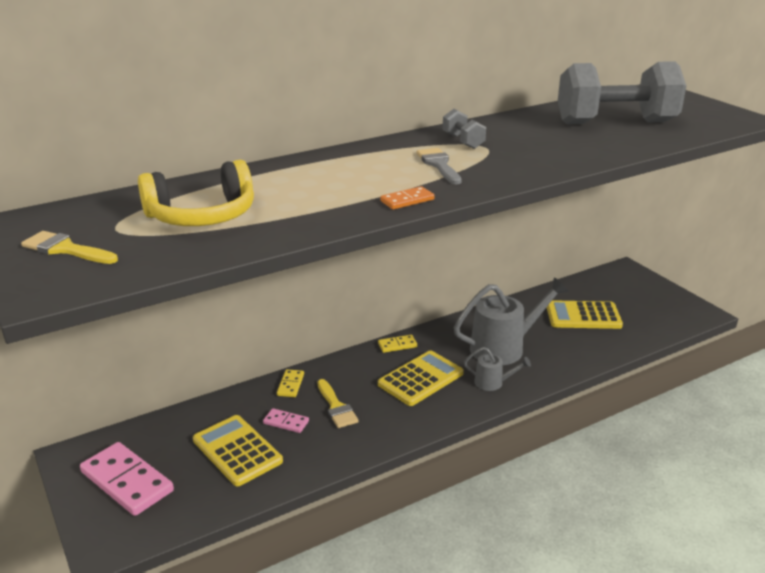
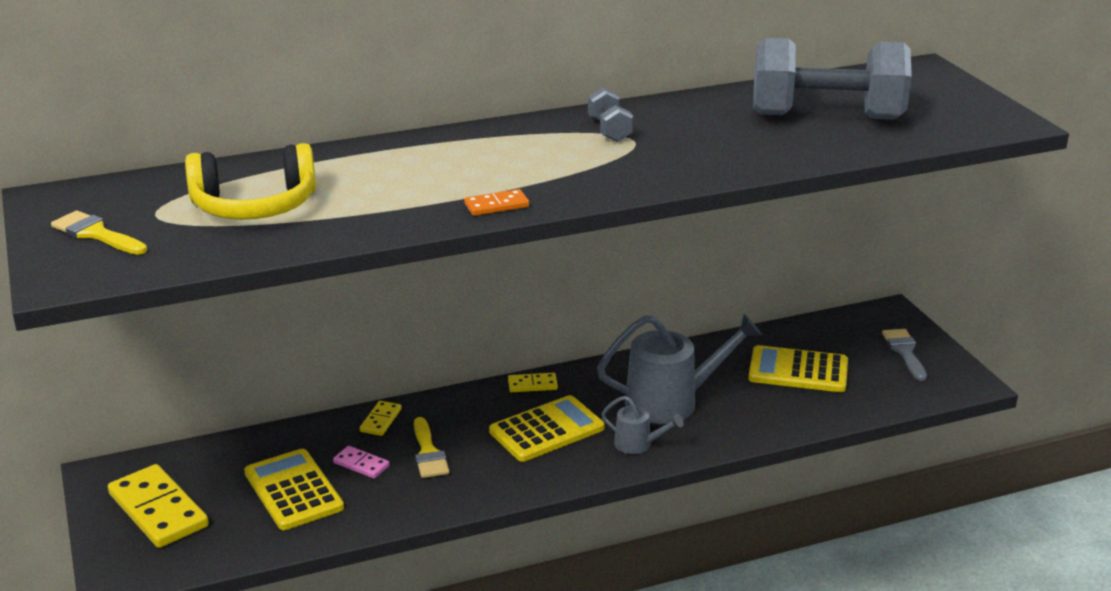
camera: 10 degrees right, 0 degrees up
pink domino [80,442,174,516] -> yellow domino [108,464,209,548]
grey brush [417,148,462,184] -> grey brush moved to [882,329,927,381]

